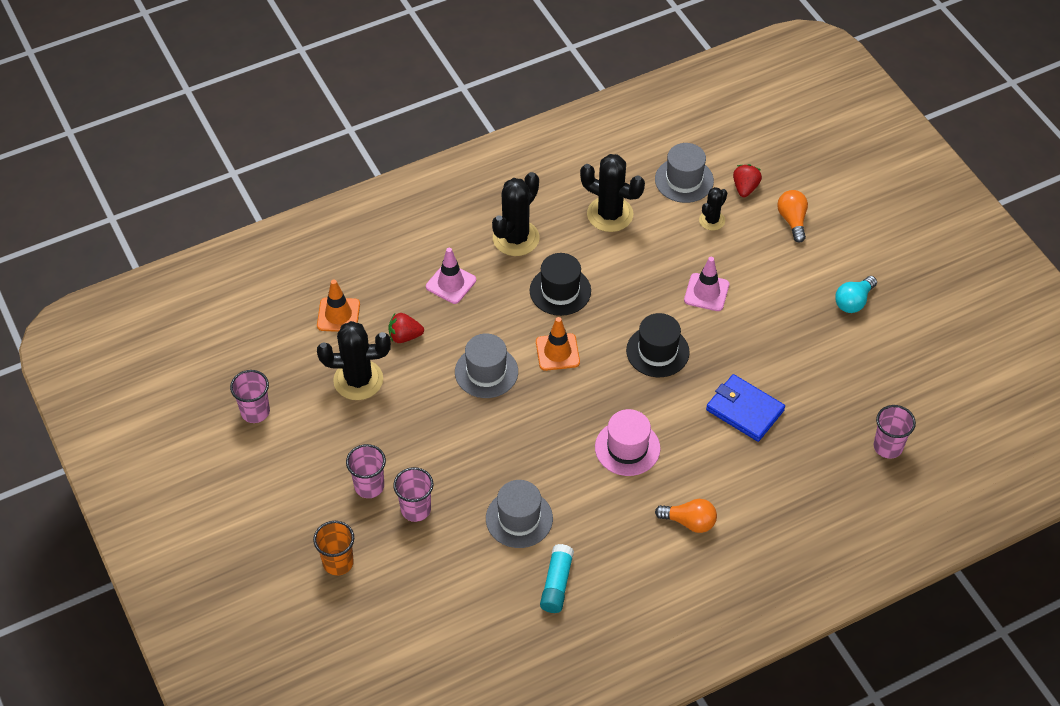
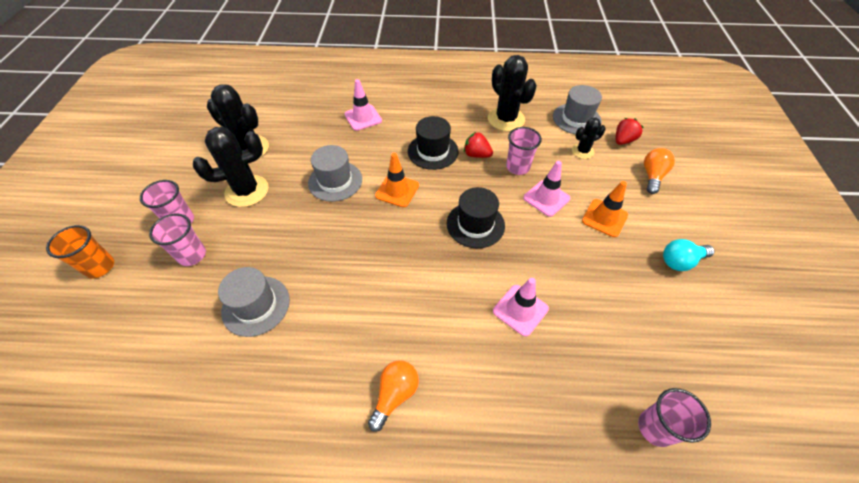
camera: 30 degrees right, 0 degrees up
pink cup [230,370,270,423] -> pink cup moved to [506,127,542,175]
orange traffic cone [317,279,360,332] -> orange traffic cone moved to [582,181,628,237]
red strawberry [388,313,424,343] -> red strawberry moved to [464,132,493,158]
black cactus [492,172,540,256] -> black cactus moved to [193,127,269,207]
turquoise glue stick [540,544,574,613] -> none
pink hat [595,409,660,476] -> none
orange light bulb [655,499,717,533] -> orange light bulb turned 105 degrees counterclockwise [368,360,419,432]
blue wallet [706,374,785,442] -> pink traffic cone [493,278,549,336]

